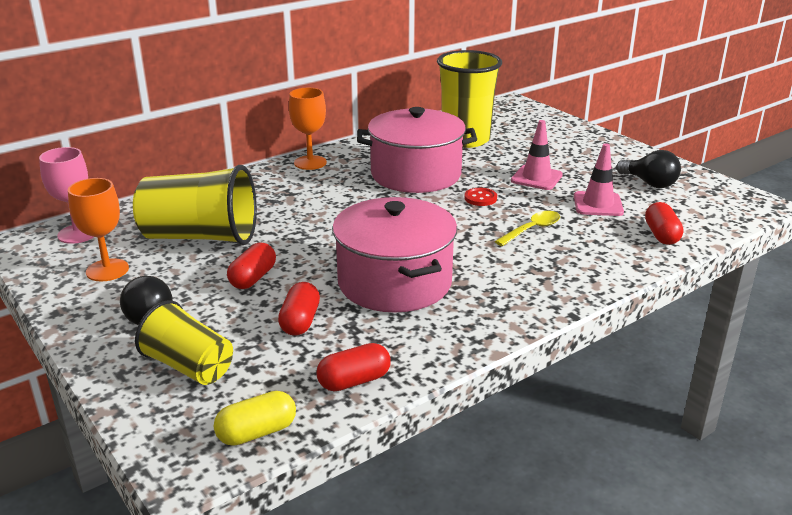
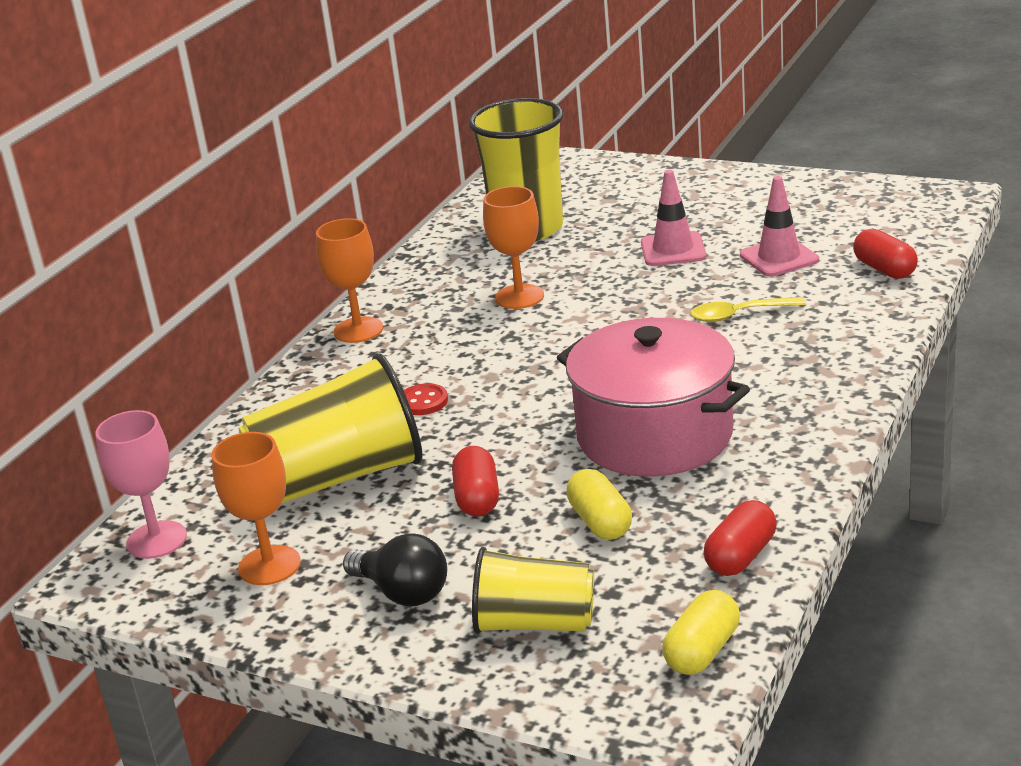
camera: 25 degrees left, 0 degrees up
red capsule [278,282,320,336] -> yellow capsule [566,469,632,540]
pink pot [357,107,477,193] -> orange goblet [483,186,544,309]
red button [464,188,497,206] -> red button moved to [404,383,448,415]
yellow spoon [495,211,560,246] -> yellow spoon turned 120 degrees counterclockwise [691,297,806,322]
black light bulb [616,150,681,188] -> none

